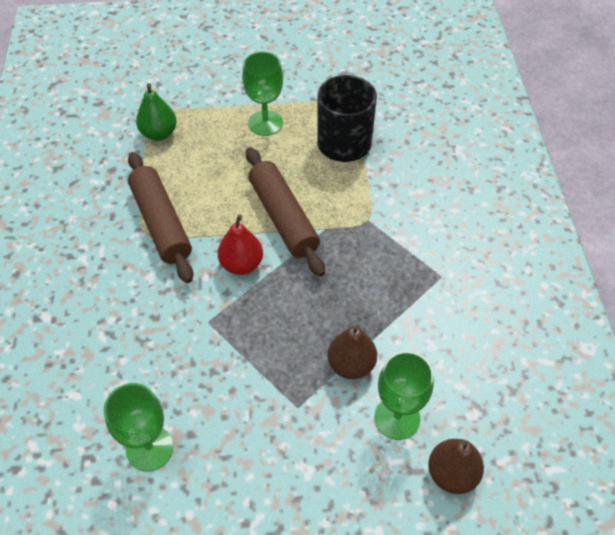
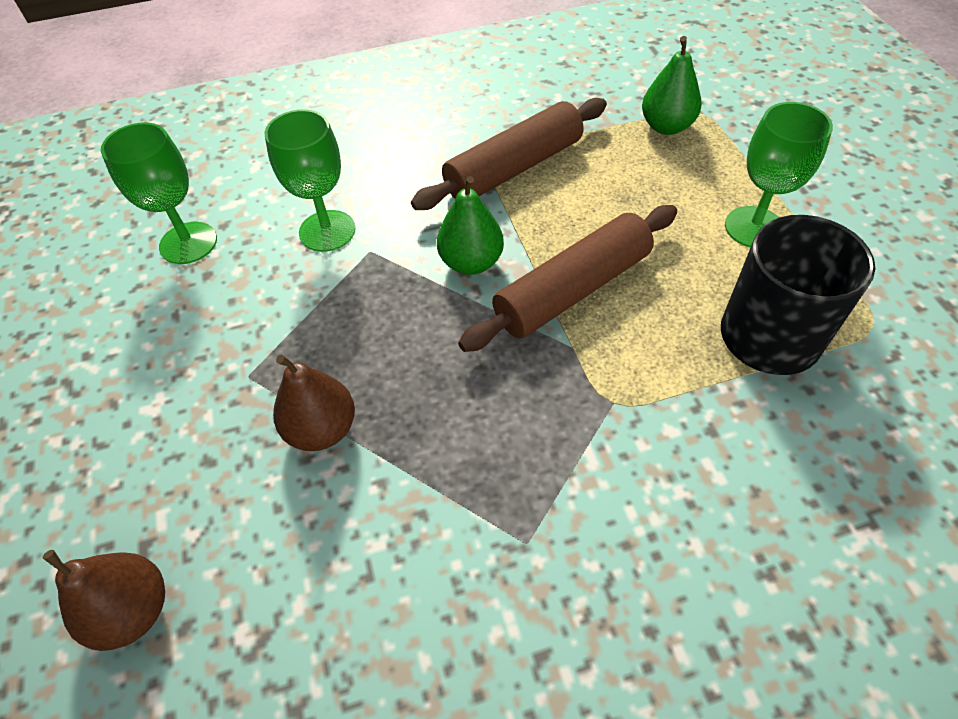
camera: 80 degrees right, 0 degrees up
red pear [218,215,263,275] -> green pear [437,176,504,275]
green goblet [374,351,434,440] -> green goblet moved to [265,109,355,252]

